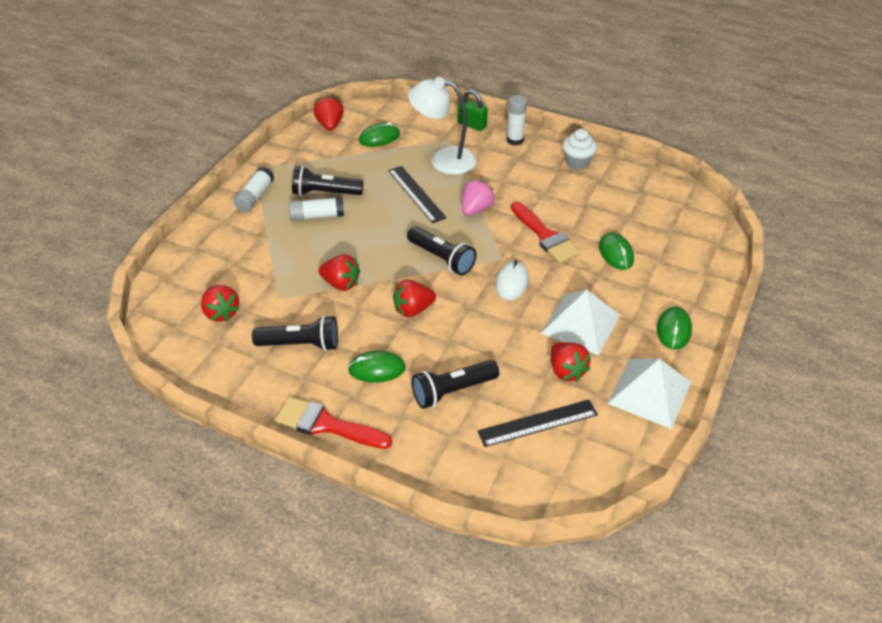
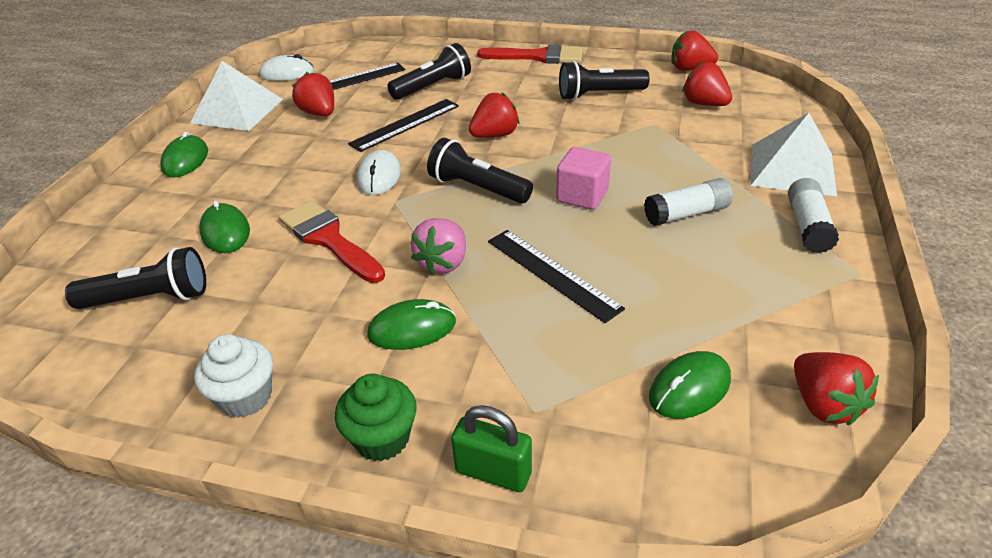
camera: 170 degrees right, 5 degrees down
black flashlight [292,166,364,196] -> black flashlight moved to [65,247,206,309]
red strawberry [319,254,360,291] -> red strawberry moved to [672,30,718,71]
green mouse [348,351,406,383] -> green mouse moved to [367,299,456,350]
white lamp [408,77,477,175] -> none
white glue stick [507,95,527,146] -> green cupcake [335,374,417,461]
white pyramid [541,290,620,355] -> white pyramid moved to [751,113,837,196]
none -> white mouse [259,54,314,81]
none -> black ruler [348,99,459,152]
none -> pink cube [556,147,611,210]

